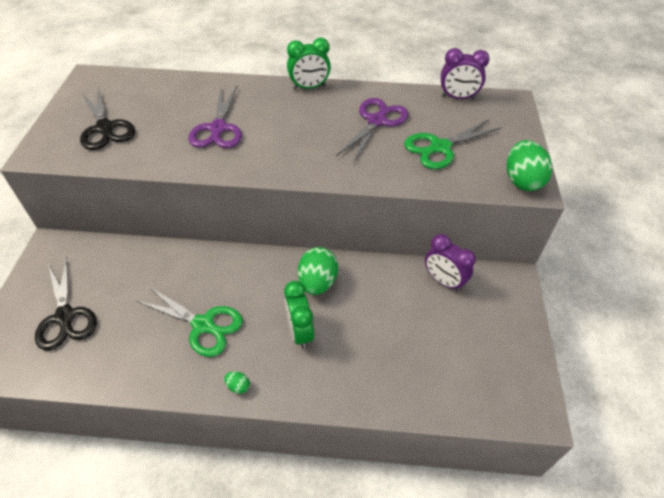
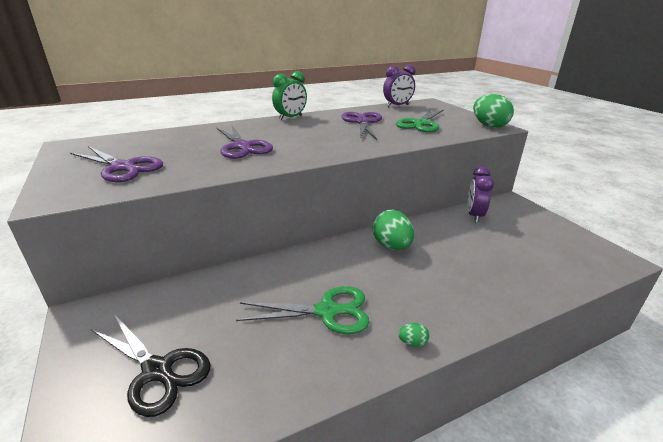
camera: 30 degrees left, 20 degrees down
black scissors [80,87,135,150] -> purple scissors [70,146,163,182]
green clock [284,281,314,349] -> none
purple clock [425,234,476,292] -> purple clock turned 90 degrees clockwise [467,166,494,223]

